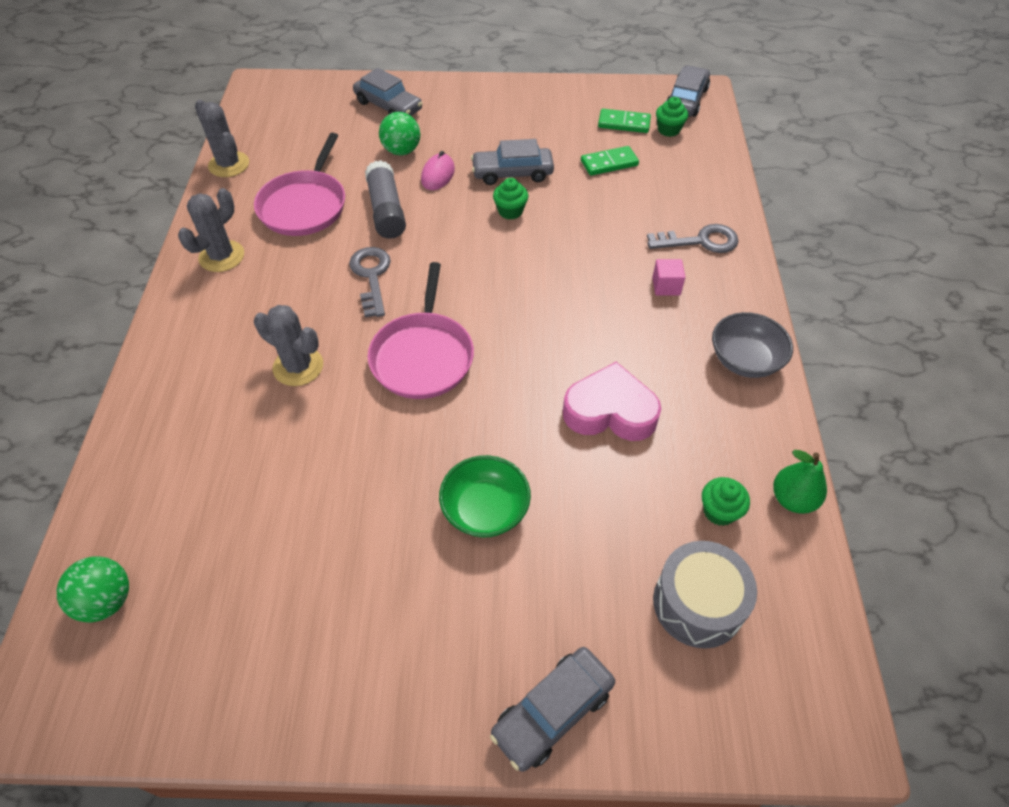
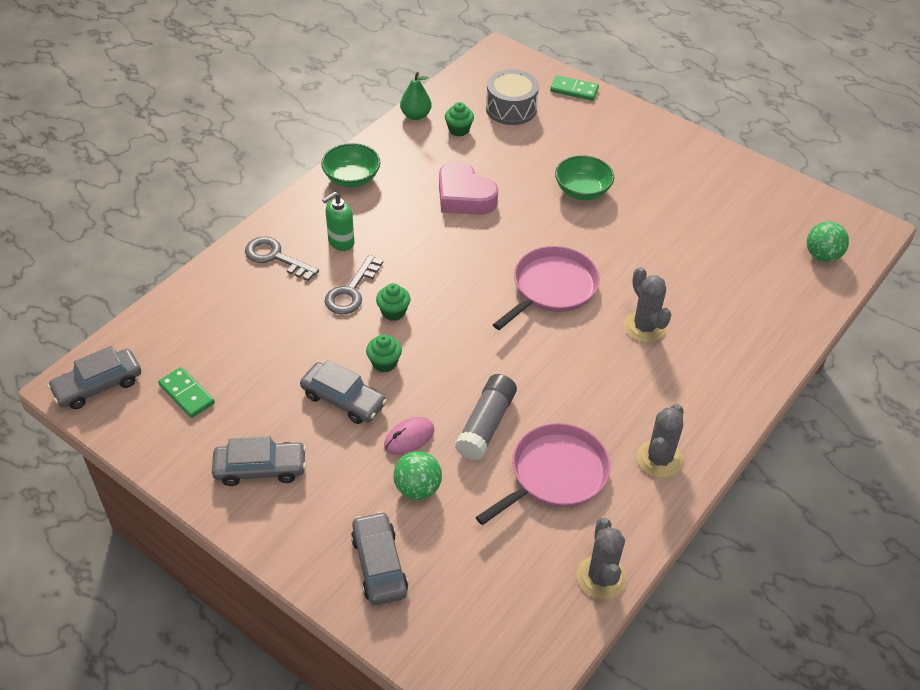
camera: 145 degrees left, 5 degrees down
grey cactus [178,188,244,272] -> grey cactus turned 45 degrees counterclockwise [637,404,684,478]
grey key [349,247,391,318] -> grey key moved to [324,255,383,315]
grey car [490,647,615,772] -> grey car moved to [212,437,306,486]
green domino [581,146,639,176] -> green domino moved to [550,75,599,101]
pink cube [652,259,685,295] -> green soap dispenser [322,192,354,251]
green cupcake [656,97,688,137] -> green cupcake moved to [376,283,410,321]
grey bowl [712,312,793,378] -> green bowl [321,143,381,188]

